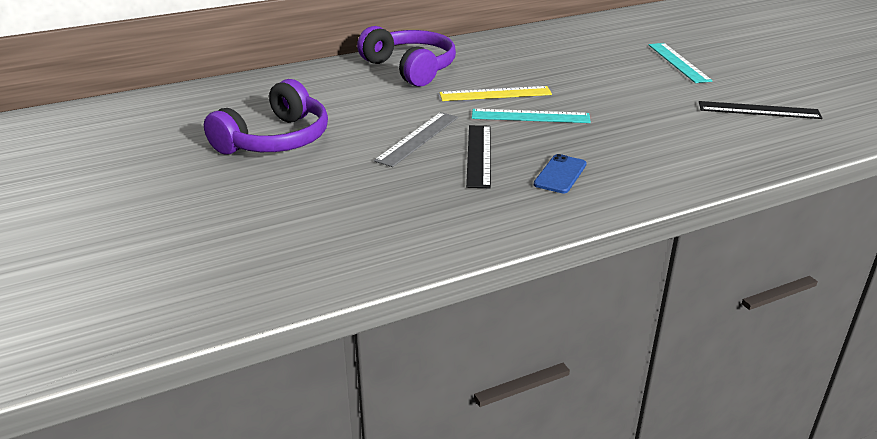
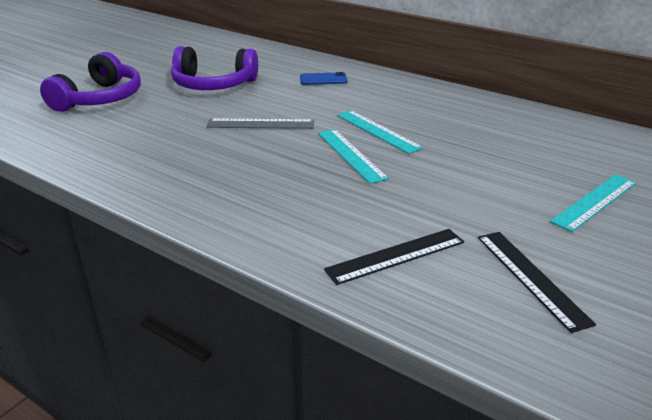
camera: 60 degrees right, 0 degrees up
purple headphones [357,26,456,87] -> purple headphones moved to [40,52,141,112]
yellow ruler [439,86,552,101] -> turquoise ruler [337,110,423,154]
black ruler [466,125,491,188] -> black ruler moved to [324,229,464,285]
blue phone [534,154,587,194] -> blue phone moved to [300,72,347,85]

